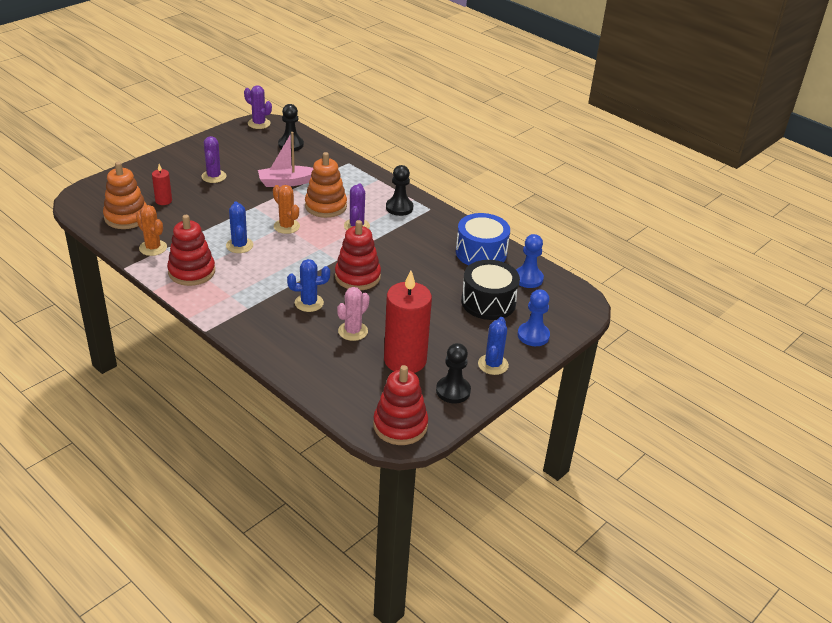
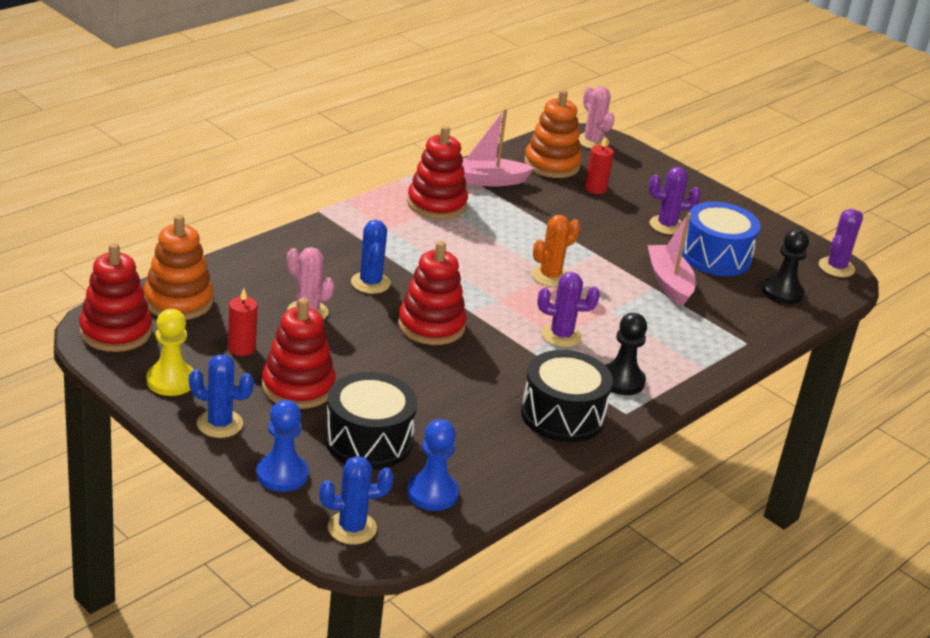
camera: 90 degrees right, 5 degrees down
orange cactus [136,205,167,256] -> pink boat [462,109,535,186]
blue cactus [226,202,253,253] -> blue cactus moved to [319,456,393,545]
orange stacking toy [305,152,347,218] -> orange stacking toy moved to [144,215,214,320]
red candle [384,270,432,373] -> red candle [228,288,258,356], size x0.46
black pawn [436,343,471,403] -> yellow pawn [146,309,194,396]
blue drum [456,213,510,266] -> blue drum moved to [682,202,761,276]
none -> red stacking toy [262,298,336,409]
none -> black drum [521,350,613,443]
none -> pink cactus [579,86,615,149]

